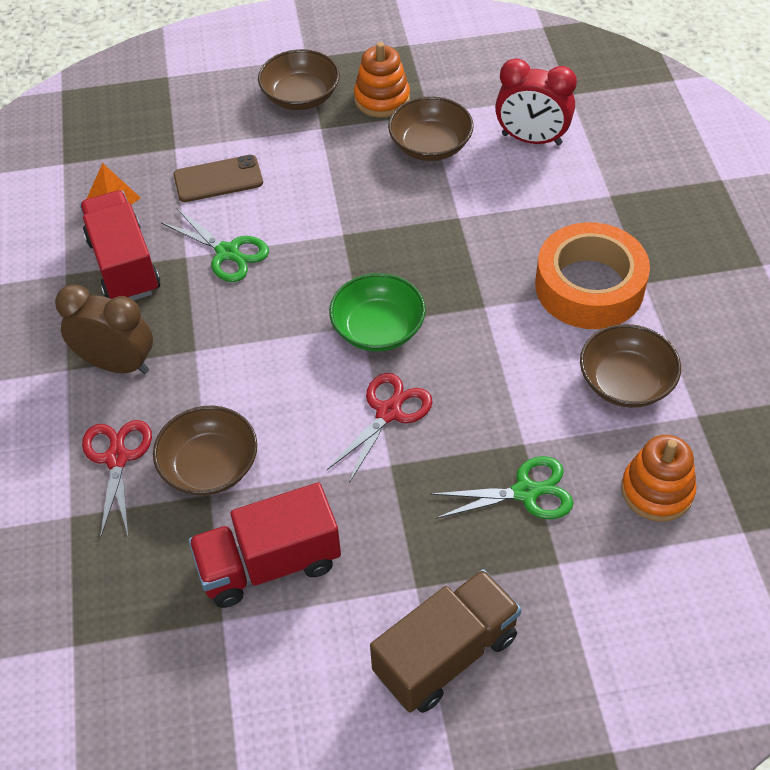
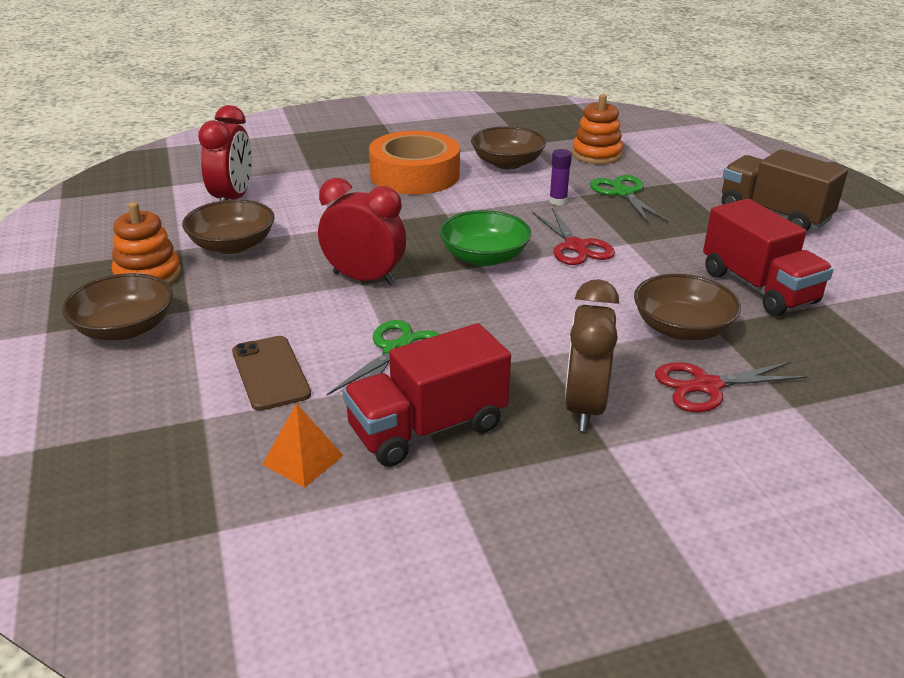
camera: 100 degrees left, 20 degrees down
red scissors [327,373,433,483] -> red scissors turned 135 degrees counterclockwise [533,208,615,265]
none -> red clock [318,178,406,286]
none -> purple glue stick [549,149,572,206]

